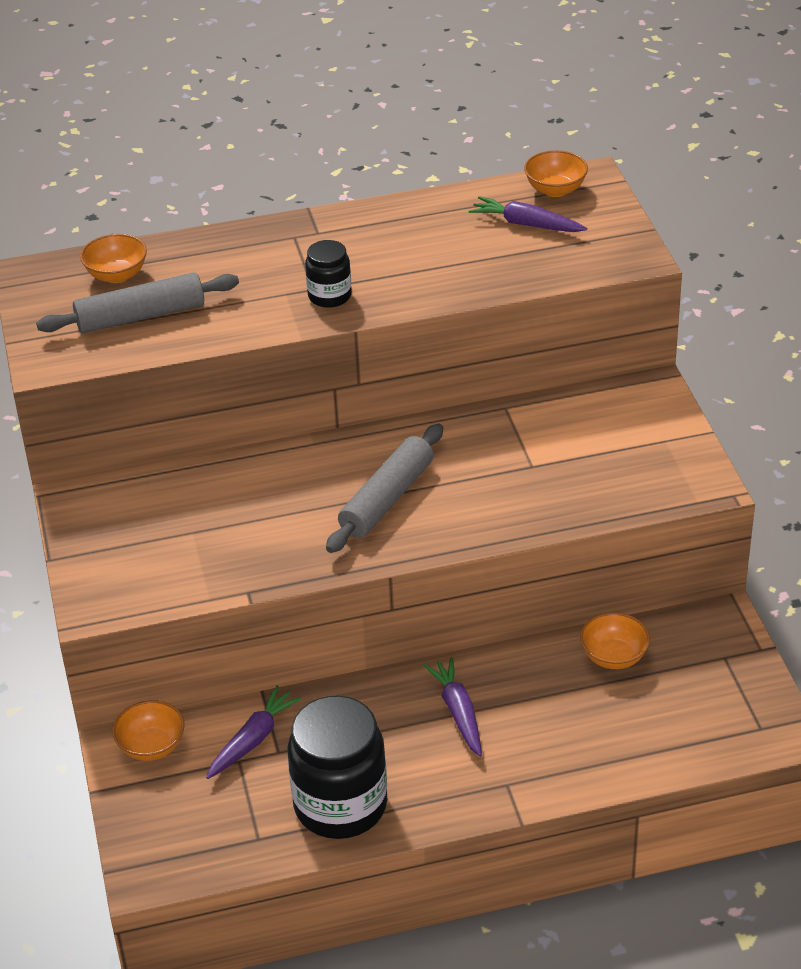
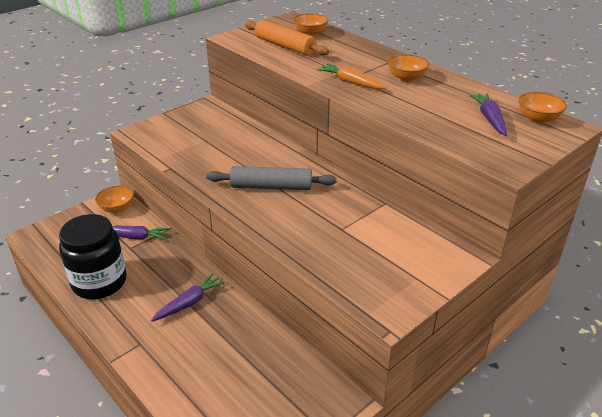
camera: 60 degrees right, 5 degrees down
grey rolling pin [36,272,239,334] -> orange rolling pin [245,20,329,55]
black jar [305,240,352,308] -> orange carrot [317,63,386,89]
orange bowl [580,613,650,669] -> orange bowl moved to [388,54,429,82]

